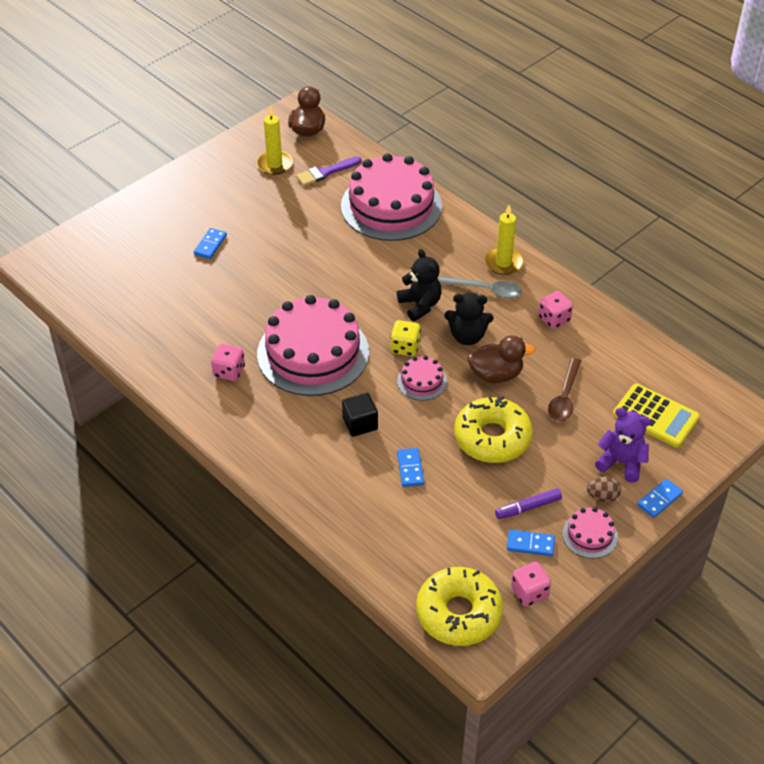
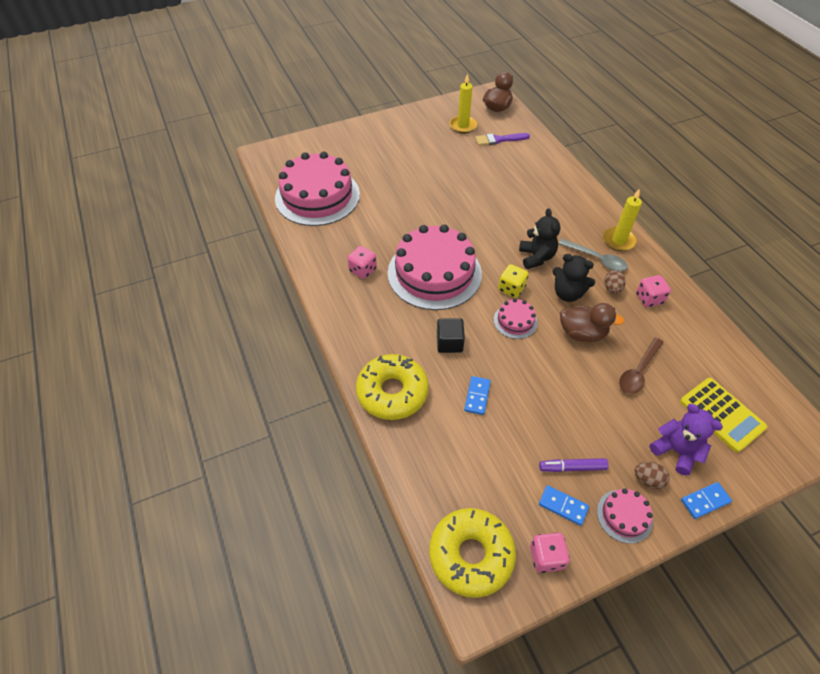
camera: 20 degrees right, 5 degrees up
blue domino [194,228,227,259] -> none
pink cake [341,153,442,241] -> pink cake moved to [275,152,360,226]
yellow donut [454,396,533,463] -> yellow donut moved to [356,354,429,420]
none -> brown egg [604,270,626,294]

